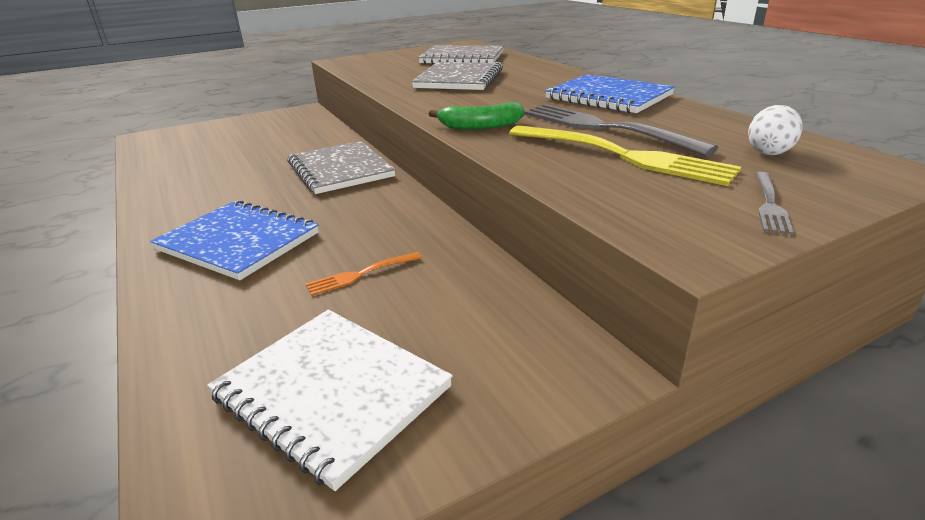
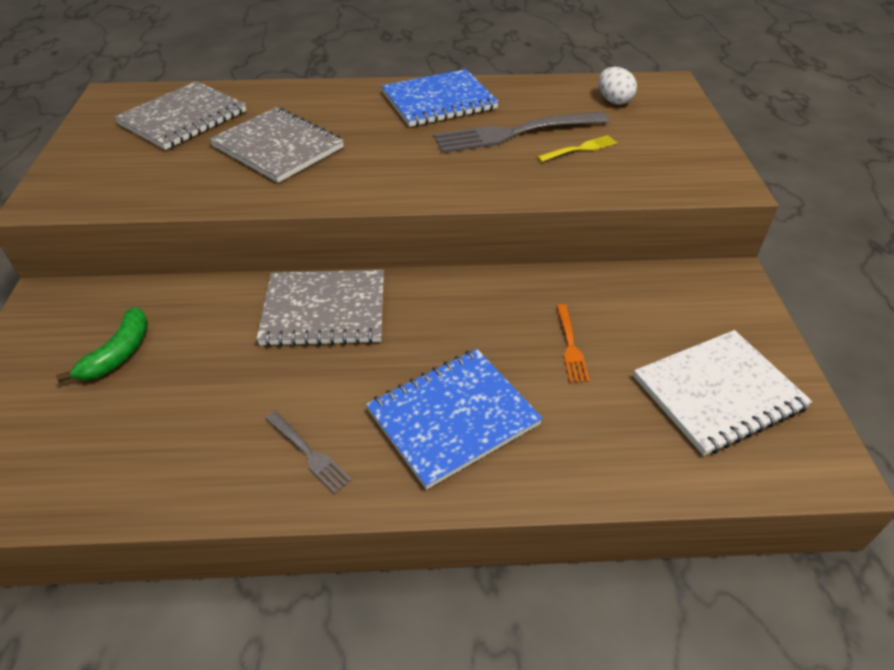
camera: 65 degrees left, 15 degrees up
green banana [429,102,524,130] -> green banana moved to [56,307,148,382]
yellow fork [509,125,741,186] -> yellow fork [537,136,617,162], size x0.48
grey fork [754,172,794,235] -> grey fork moved to [266,411,352,494]

